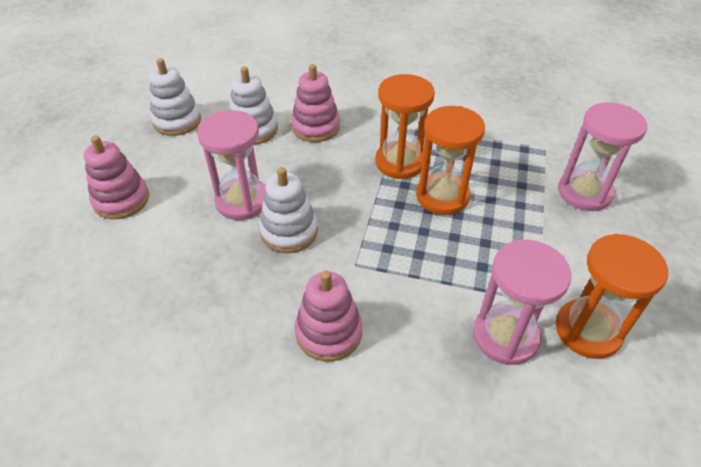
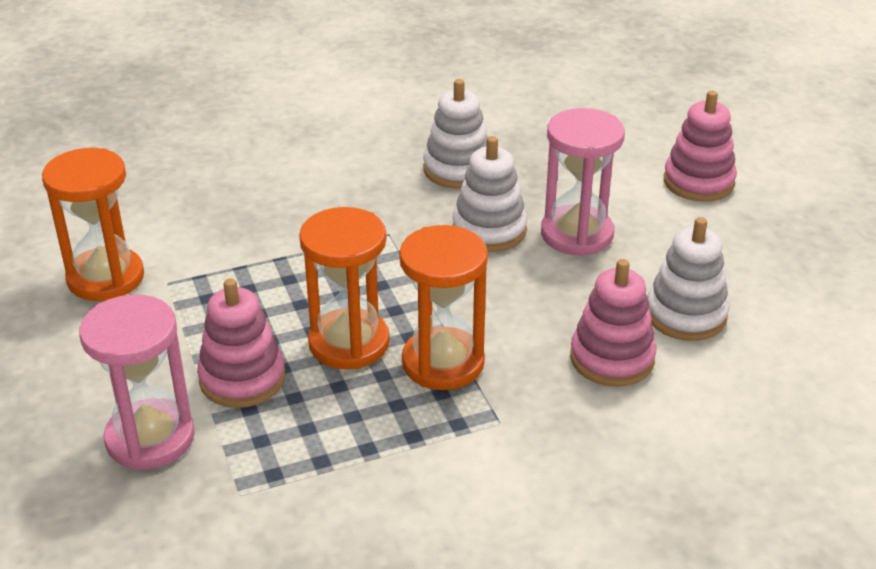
camera: 145 degrees right, 10 degrees down
white stacking toy [149,58,201,136] -> white stacking toy moved to [423,79,488,189]
pink stacking toy [295,271,363,362] -> pink stacking toy moved to [197,278,285,408]
pink hourglass [473,240,571,365] -> none

